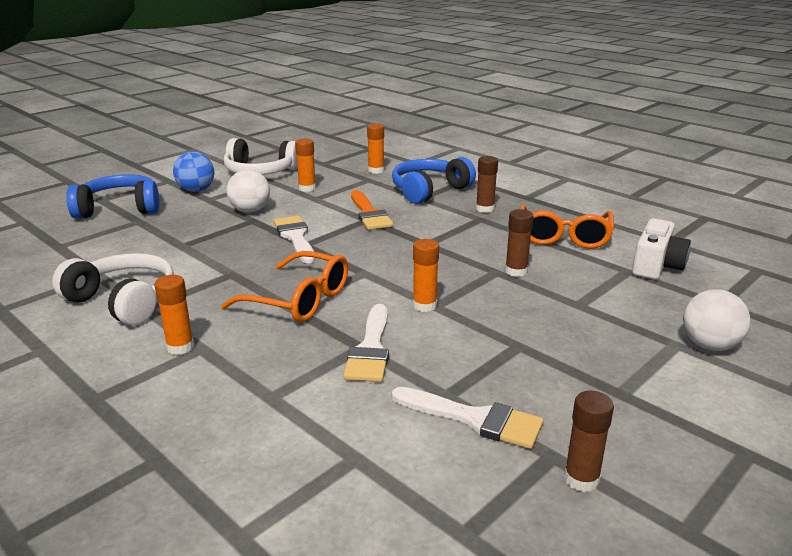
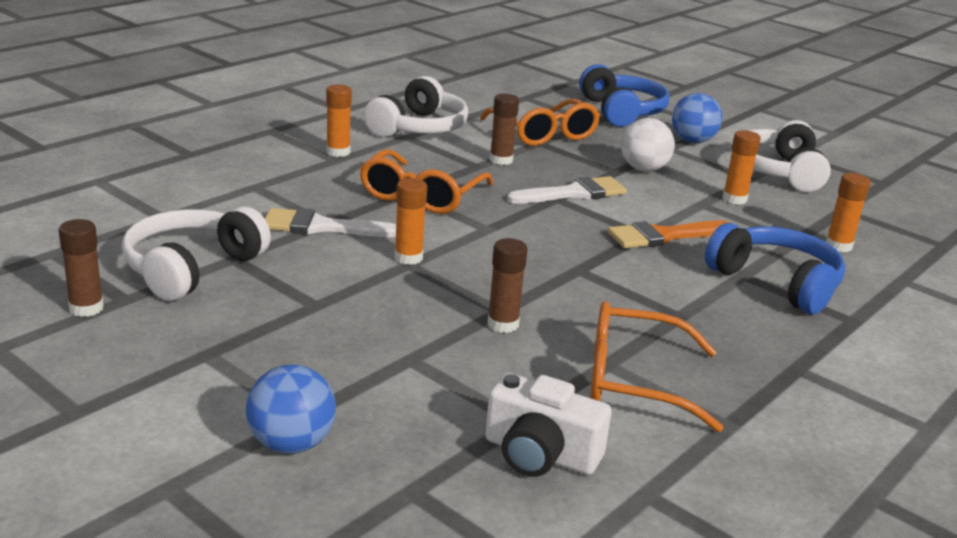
camera: 85 degrees right, 0 degrees up
white brush [392,387,544,449] -> white headphones [122,207,271,301]
brown glue stick [476,156,498,213] -> brown glue stick moved to [490,93,519,165]
white ball [683,289,750,351] -> blue ball [246,365,336,454]
none -> orange glasses [480,99,600,146]

